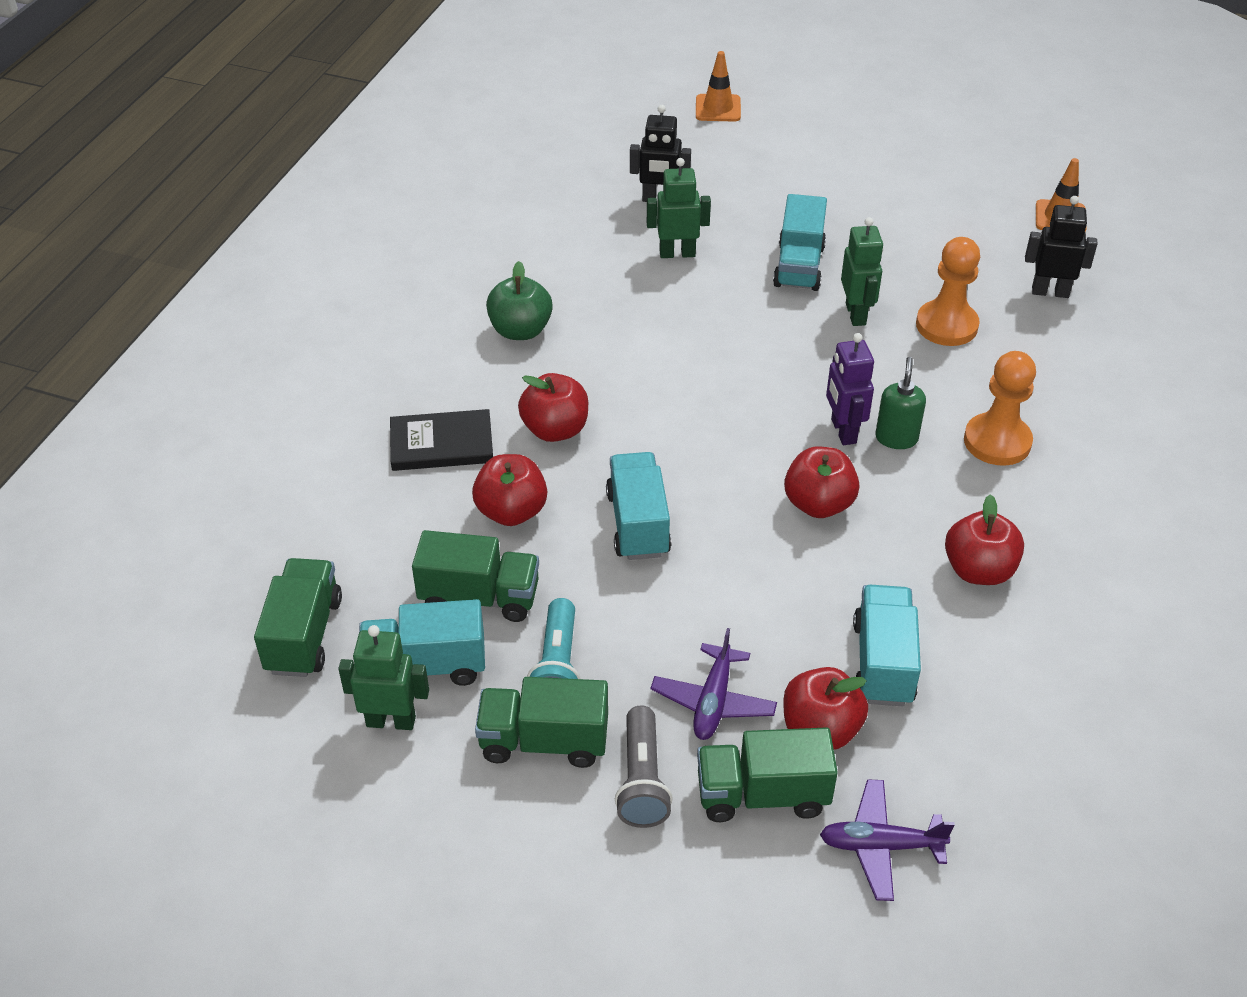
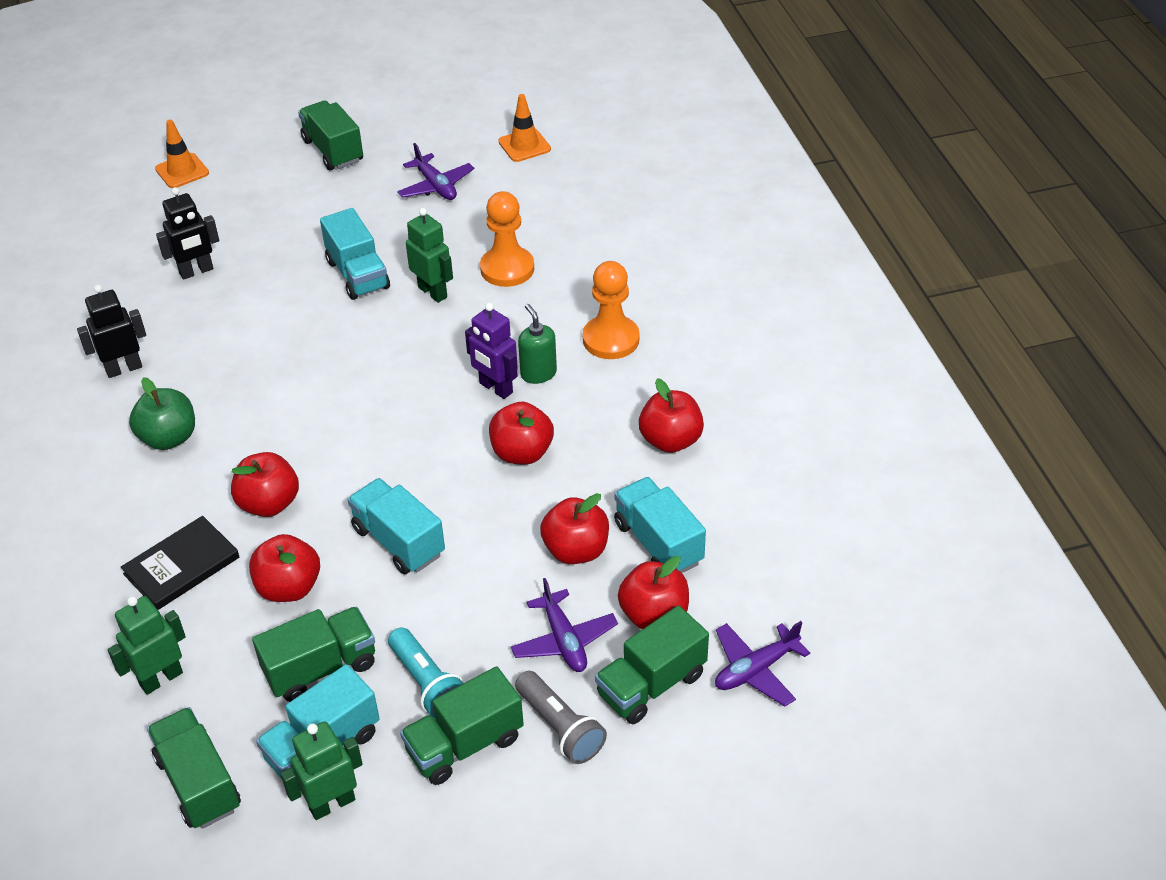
camera: 35 degrees left, 0 degrees up
green robot [647,158,711,258] -> green robot moved to [107,596,186,695]
black robot [1025,196,1097,298] -> black robot moved to [77,284,146,378]
none -> green truck [298,101,363,170]
none -> purple plane [397,143,474,200]
none -> red apple [540,493,609,564]

